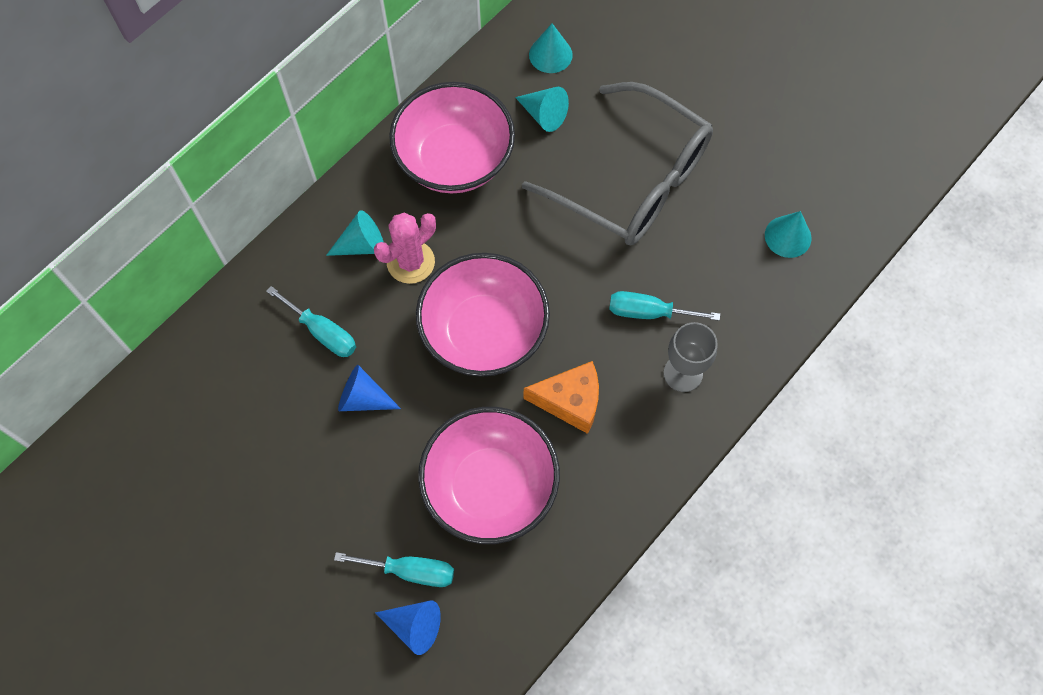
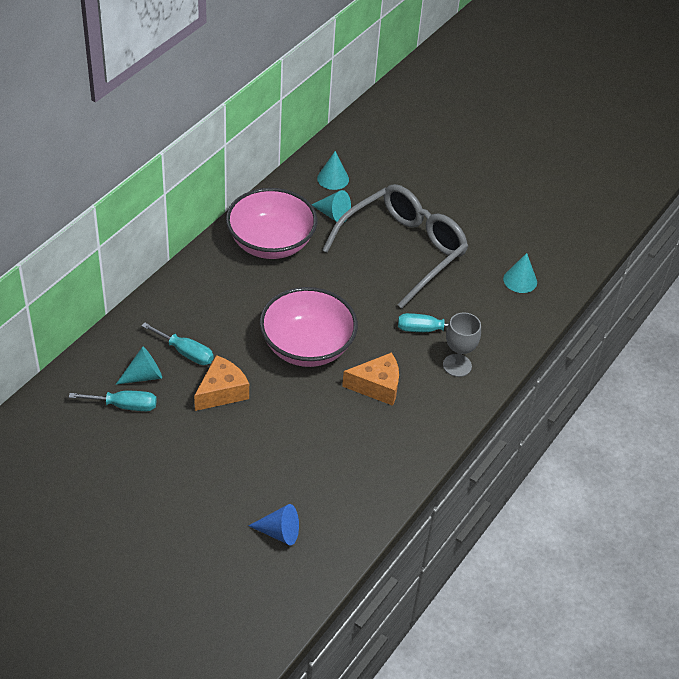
camera: 10 degrees left, 20 degrees down
turquoise cone [326,210,383,256] -> turquoise cone moved to [116,347,162,385]
turquoise screwdriver [334,552,454,587] -> turquoise screwdriver moved to [69,391,157,411]
blue cone [338,365,401,411] -> orange cheese [194,355,249,411]
pink cactus [374,212,436,284] -> none
pink bowl [418,407,560,544] -> none
grey glasses [522,82,713,245] -> grey glasses turned 75 degrees counterclockwise [322,184,468,309]

